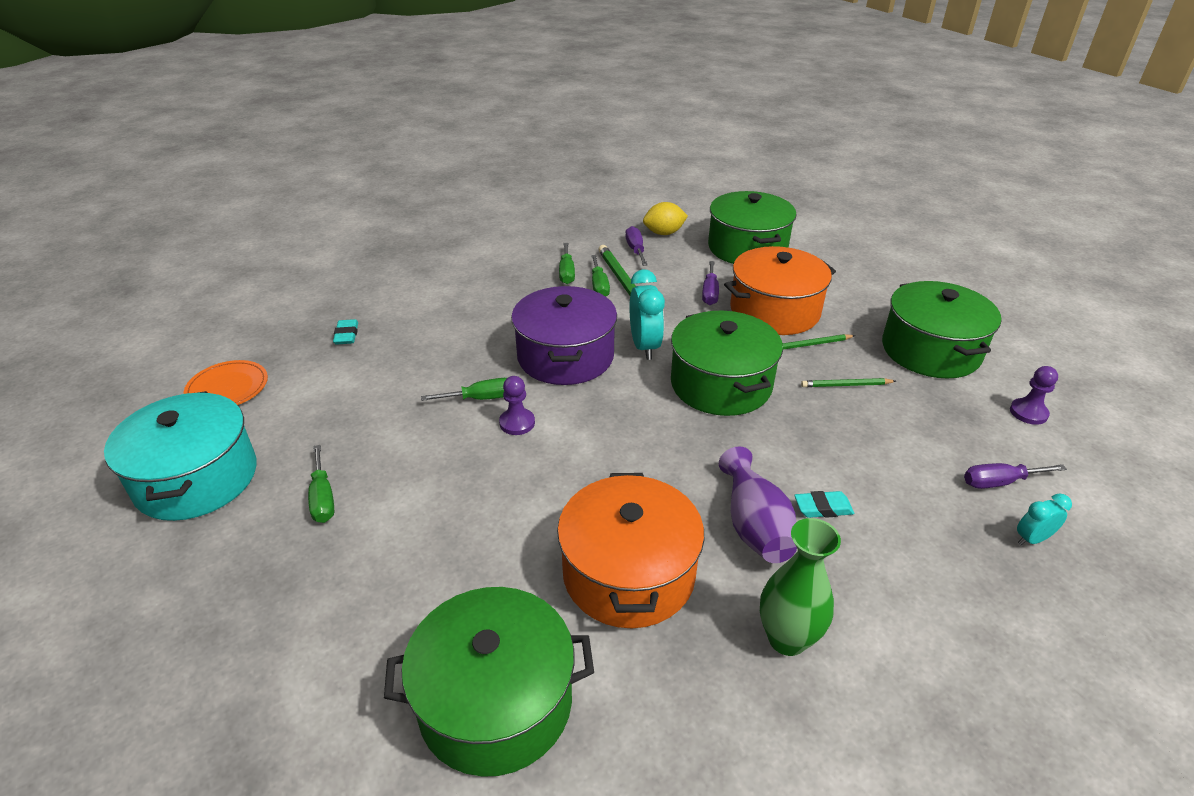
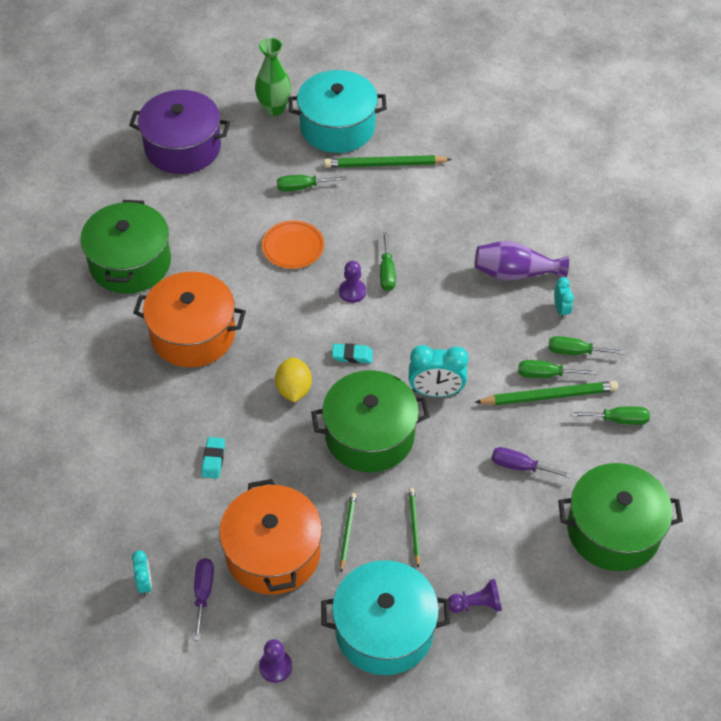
camera: 100 degrees right, 15 degrees up
orange plate [184,360,268,405] -> orange plate moved to [262,220,324,269]
turquoise eraser [333,319,358,345] -> turquoise eraser moved to [332,343,373,363]
purple pot [511,286,617,385] -> purple pot moved to [129,90,230,174]
purple screwdriver [625,226,648,266] -> green screwdriver [570,406,650,425]
yellow lemon [643,202,688,235] -> yellow lemon moved to [275,357,312,402]
purple vase [719,447,797,563] -> purple vase moved to [475,241,569,281]
orange pot [724,246,836,335] -> orange pot moved to [219,479,322,595]
green vase [760,518,841,656] -> green vase moved to [255,38,291,116]
green pot [882,281,1001,378] -> turquoise pot [321,560,450,675]
none -> green pencil [324,155,452,168]
none -> purple pawn [448,579,502,613]
none -> turquoise clock [554,277,574,319]

